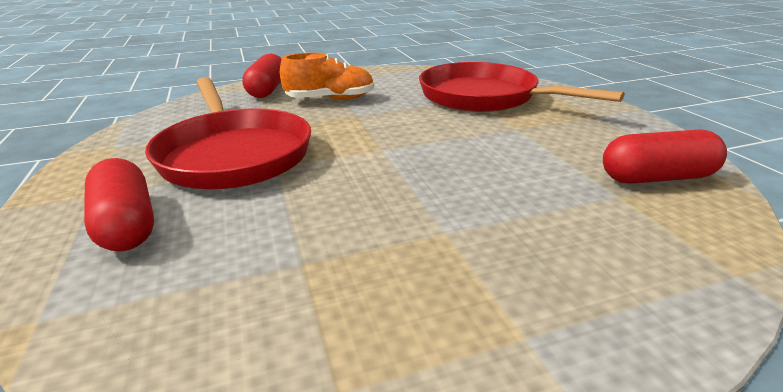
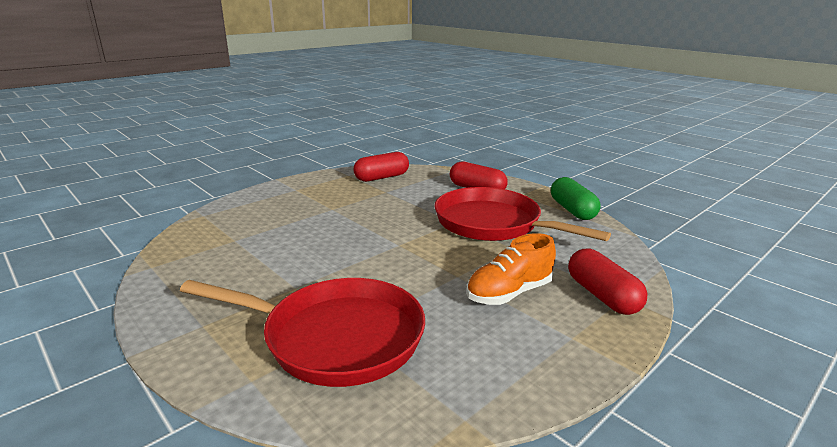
camera: 155 degrees right, 5 degrees down
red capsule [603,129,727,184] -> red capsule moved to [354,152,409,182]
none -> green capsule [551,177,601,220]

